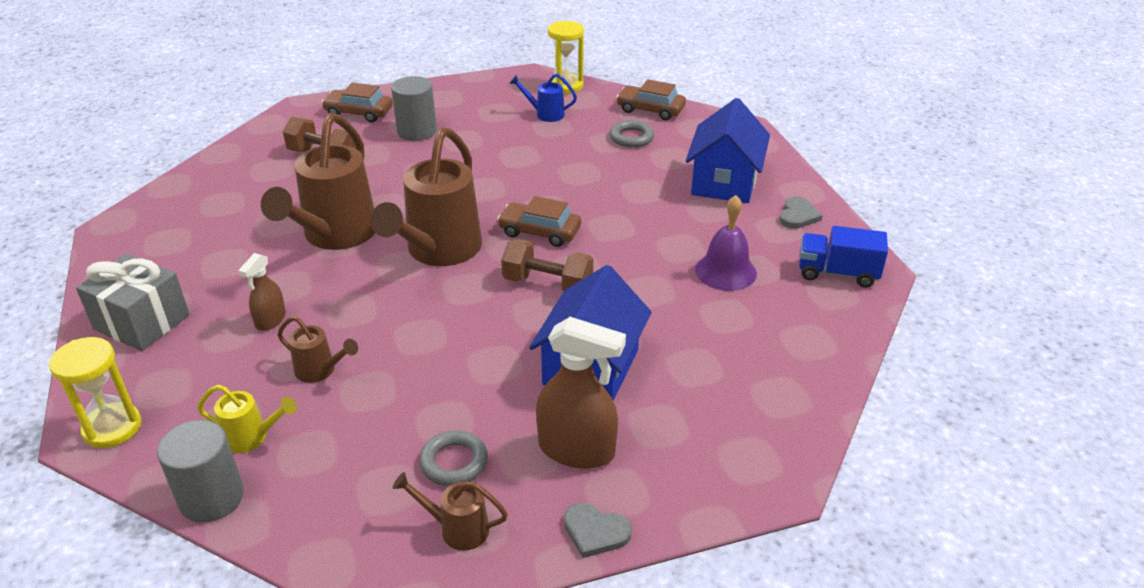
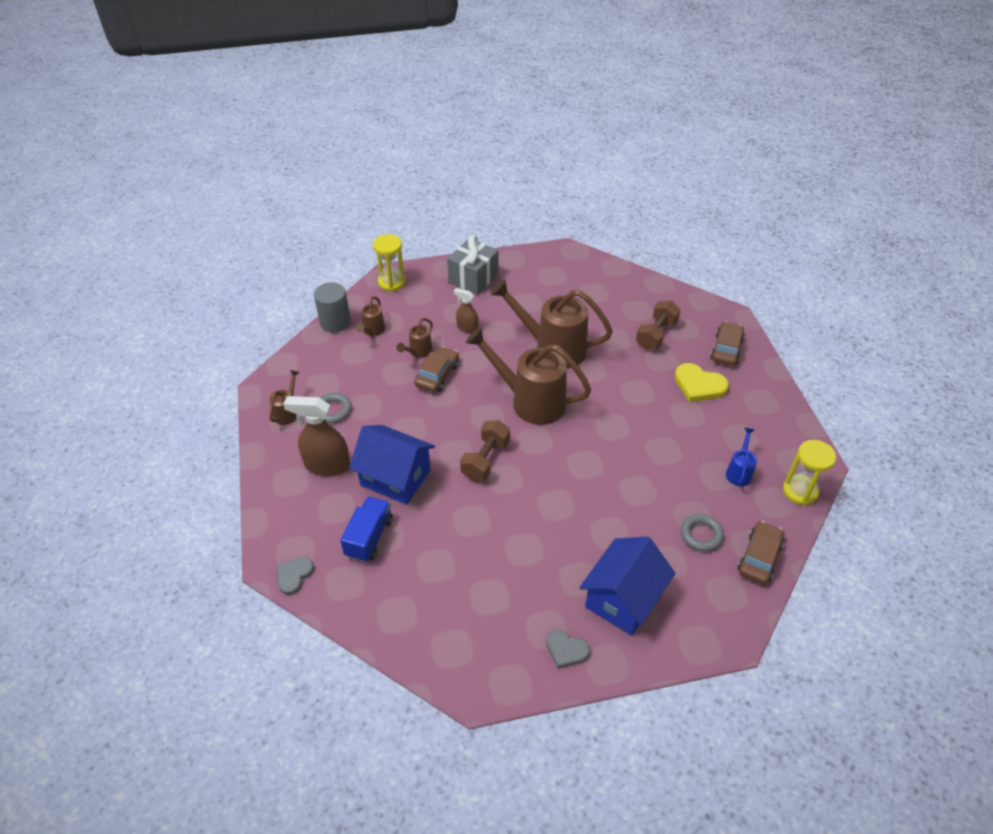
camera: 95 degrees right, 10 degrees up
yellow watering can [197,385,297,453] -> brown watering can [355,296,385,336]
grey cylinder [391,76,437,141] -> yellow heart [674,363,729,402]
brown car [497,196,581,247] -> brown car moved to [415,346,459,393]
brown spray bottle [536,317,626,469] -> brown spray bottle turned 75 degrees clockwise [283,396,350,476]
grey heart [564,502,632,558] -> grey heart moved to [277,557,314,595]
blue house [686,98,770,203] -> blue house turned 75 degrees counterclockwise [579,537,675,636]
purple bell [695,195,757,291] -> none
blue truck [799,226,888,287] -> blue truck moved to [340,497,393,562]

